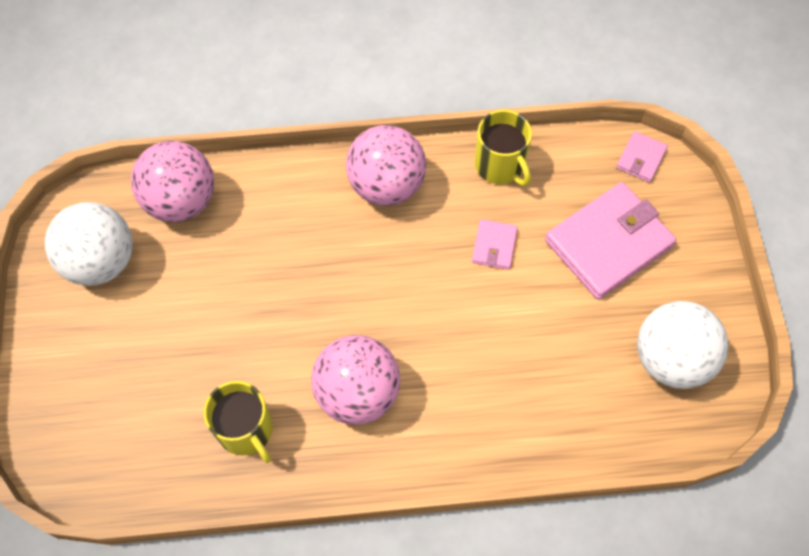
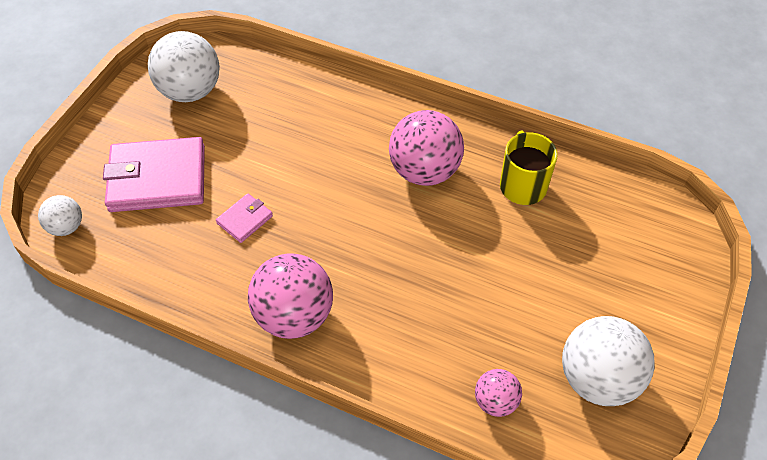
camera: 150 degrees left, 10 degrees down
pink ball [131,141,214,222] -> pink ball [475,369,522,417], size x0.53
yellow mug [475,110,532,186] -> none
pink wallet [616,131,668,183] -> white ball [38,195,82,236]

